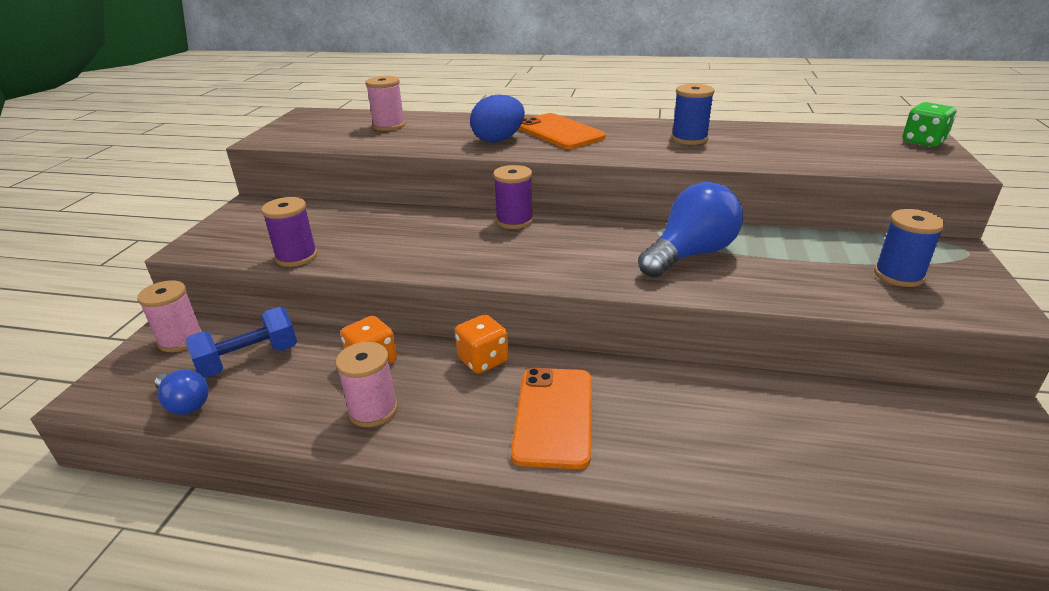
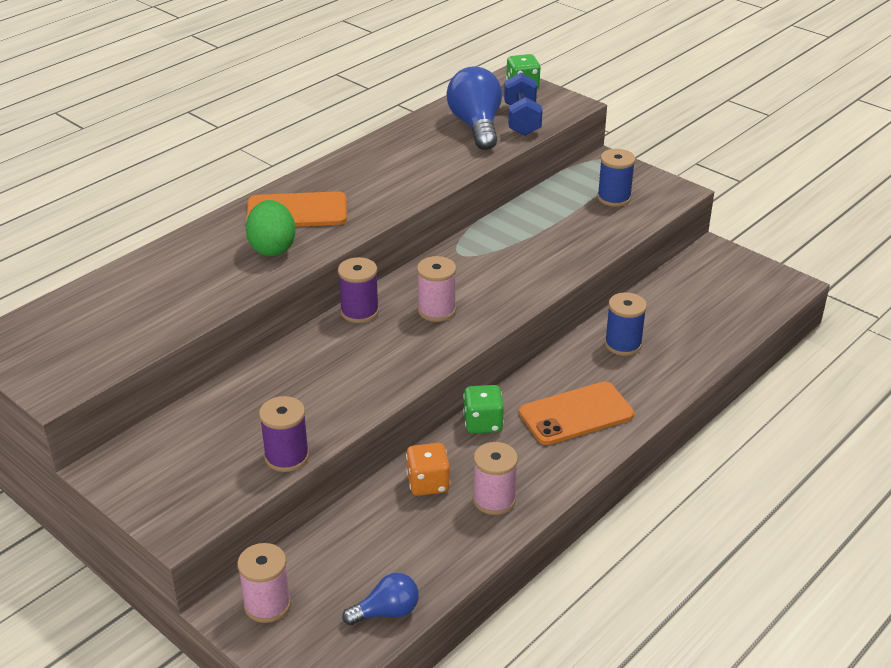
camera: 60 degrees left, 5 degrees up
blue dumbbell [185,307,297,378] -> blue dumbbell moved to [504,73,542,136]
pink spool [365,76,405,131] -> pink spool moved to [417,256,456,322]
orange dice [455,314,509,374] -> green dice [463,385,504,433]
blue egg [470,95,525,143] -> green egg [246,200,295,256]
orange phone [511,368,592,469] -> orange phone turned 60 degrees counterclockwise [519,381,634,445]
blue light bulb [638,182,743,278] -> blue light bulb moved to [446,67,502,150]
blue spool [671,84,714,145] -> blue spool moved to [605,292,647,356]

